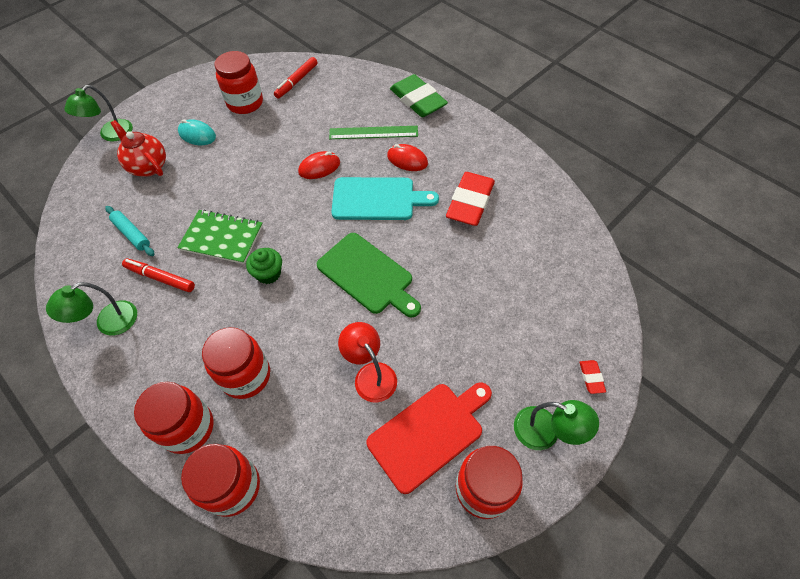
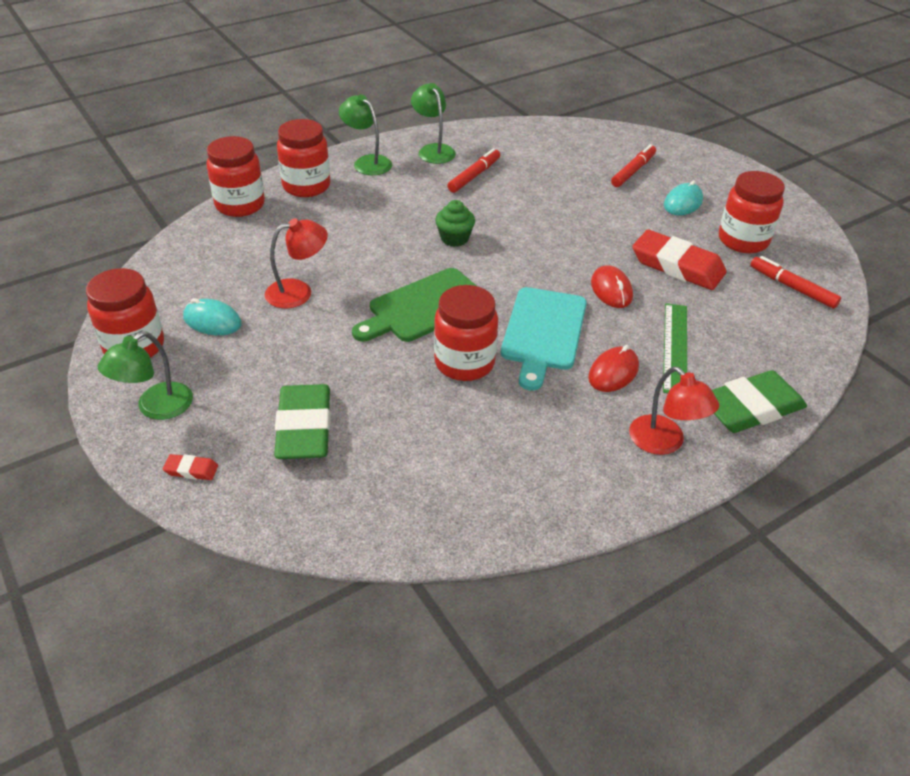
camera: 100 degrees right, 15 degrees down
green lamp [64,85,133,141] -> green lamp moved to [339,94,392,175]
turquoise rolling pin [105,206,154,256] -> none
red teapot [111,120,166,176] -> red marker [611,144,656,187]
green notebook [177,209,263,264] -> none
red jar [202,327,270,399] -> red jar moved to [434,285,498,381]
red cutting board [367,382,492,494] -> turquoise mouse [183,298,242,335]
red eraser [446,172,495,226] -> red eraser moved to [632,230,727,290]
none -> green eraser [274,384,331,459]
none -> red lamp [629,366,719,455]

